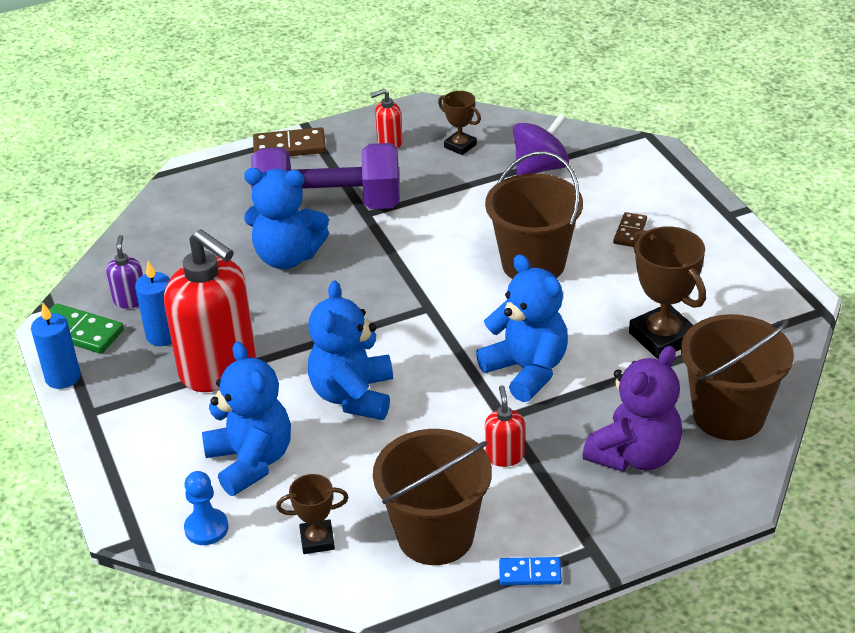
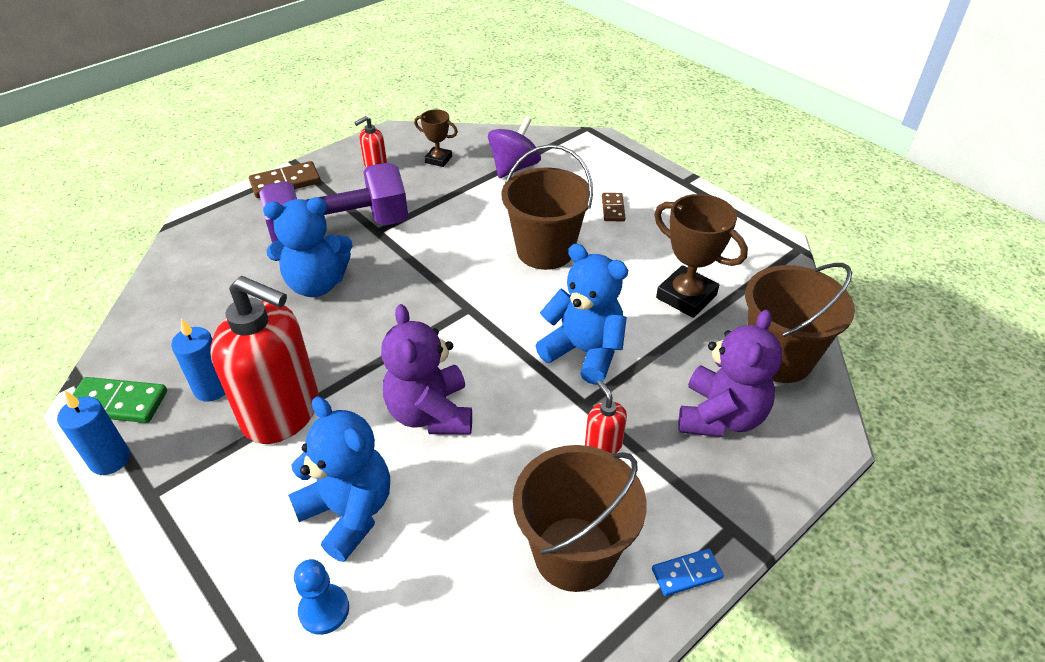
camera: 20 degrees left, 5 degrees up
purple soap dispenser [106,235,143,309] -> none
brown trophy [276,474,349,554] -> none
blue teddy bear [308,280,393,420] -> purple teddy bear [381,304,472,434]

